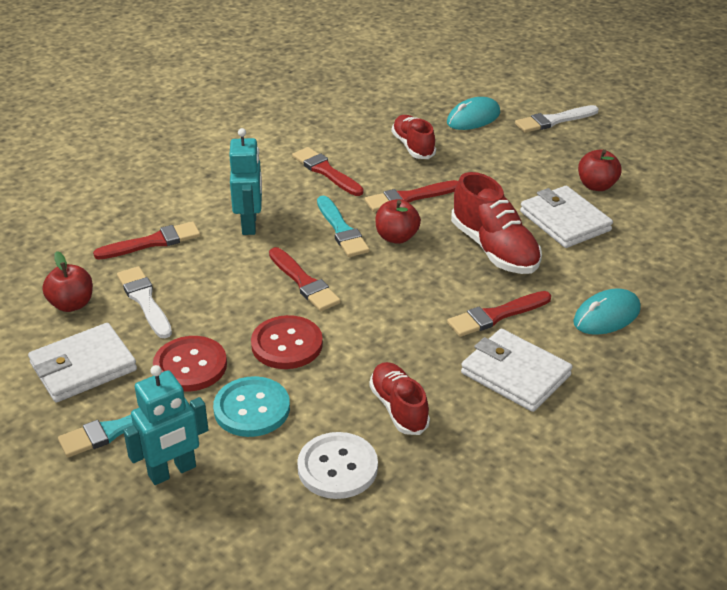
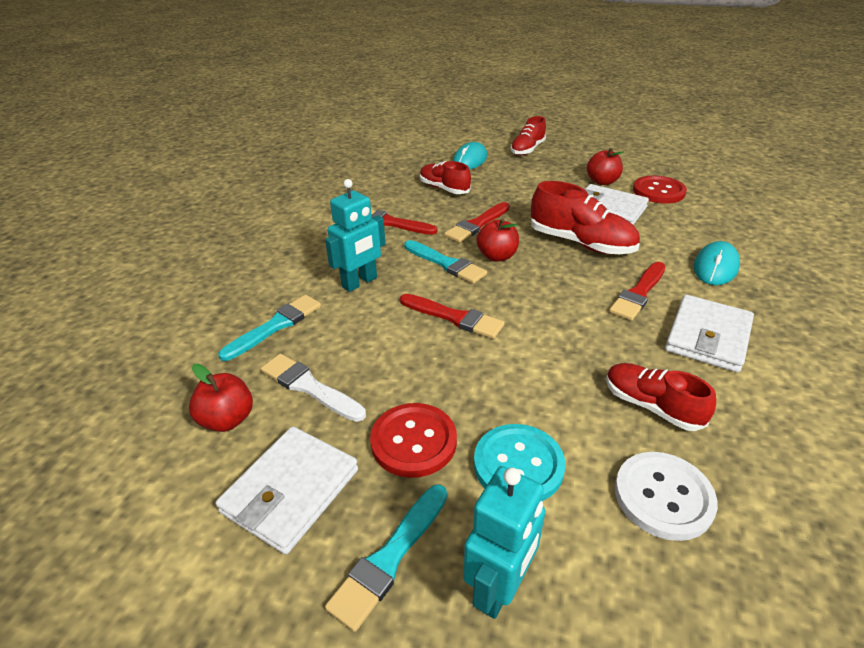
camera: 25 degrees left, 0 degrees up
red brush [93,222,200,260] -> turquoise brush [218,295,321,361]
turquoise robot [229,128,262,235] -> turquoise robot turned 75 degrees clockwise [325,179,386,292]
red button [251,315,323,369] -> red button moved to [633,176,687,204]
white wallet [461,329,572,412] -> white wallet turned 75 degrees counterclockwise [665,295,754,372]
white brush [515,105,599,133] -> red shoe [510,116,546,155]

